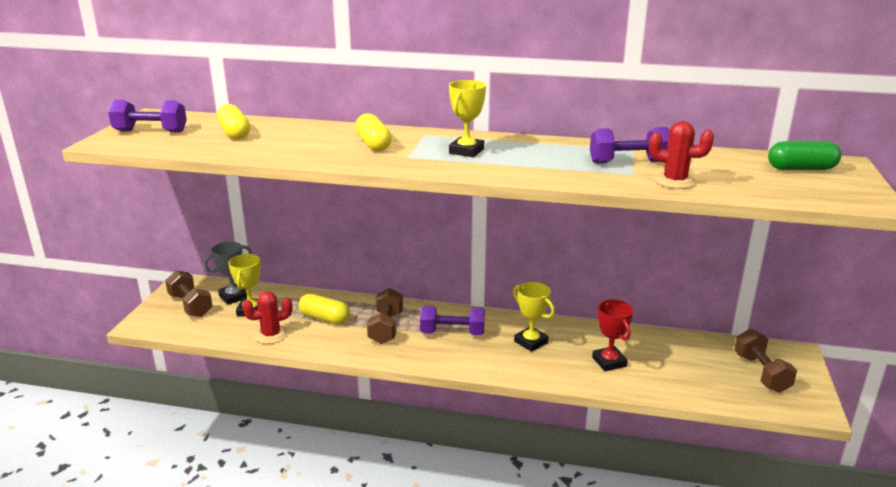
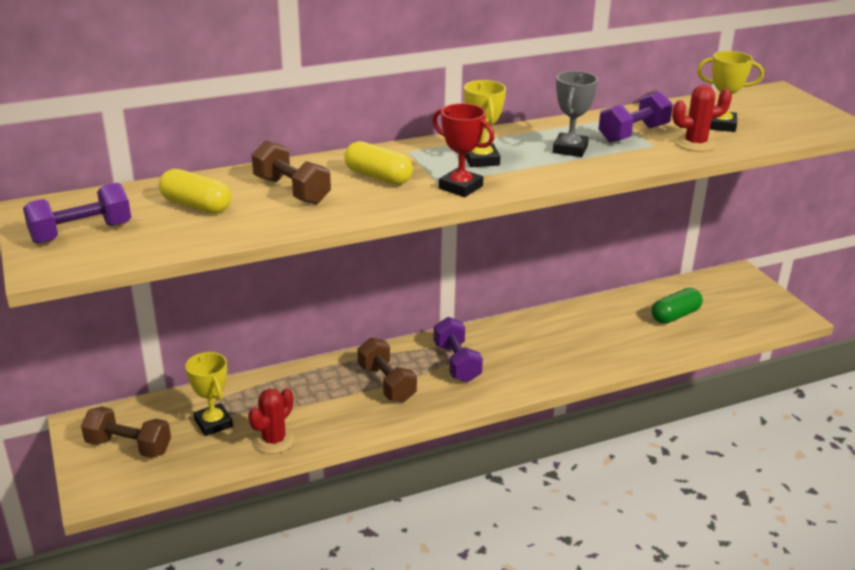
camera: 35 degrees left, 5 degrees up
grey trophy [204,242,252,305] -> grey trophy moved to [553,71,598,157]
yellow capsule [299,294,350,324] -> none
purple dumbbell [420,306,485,335] -> purple dumbbell turned 75 degrees counterclockwise [434,317,483,382]
yellow trophy [513,282,555,352] -> yellow trophy moved to [697,51,764,132]
red trophy [592,300,633,371] -> red trophy moved to [432,103,494,197]
brown dumbbell [734,329,797,393] -> brown dumbbell moved to [252,140,331,205]
green capsule [768,141,841,170] -> green capsule moved to [652,288,703,324]

